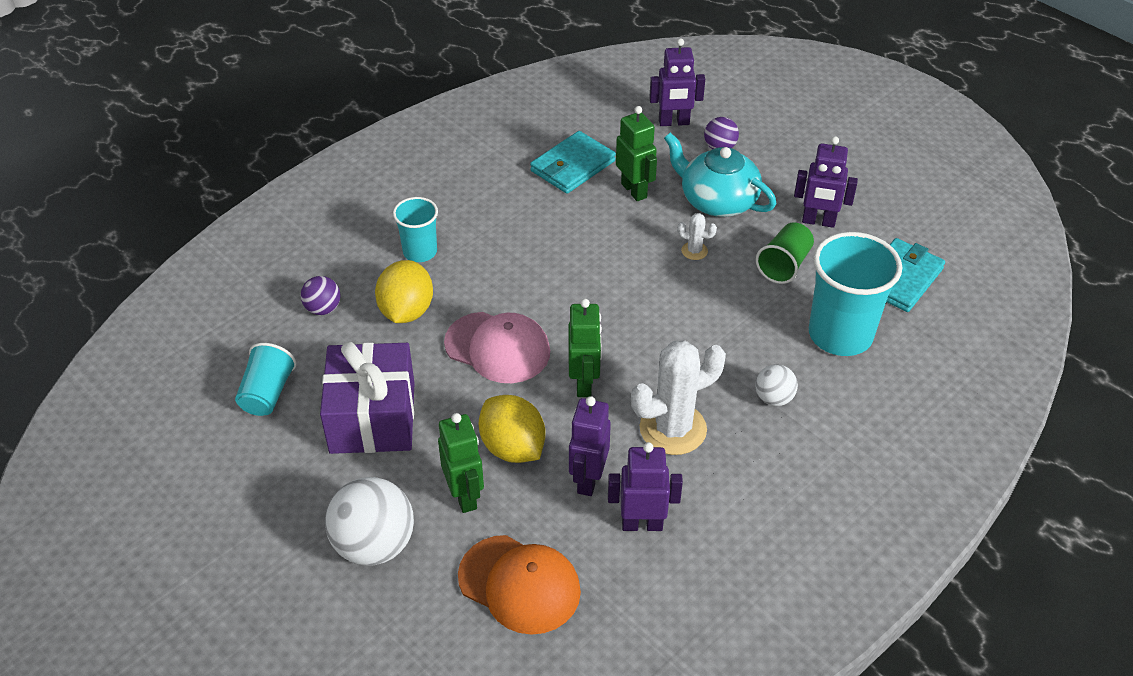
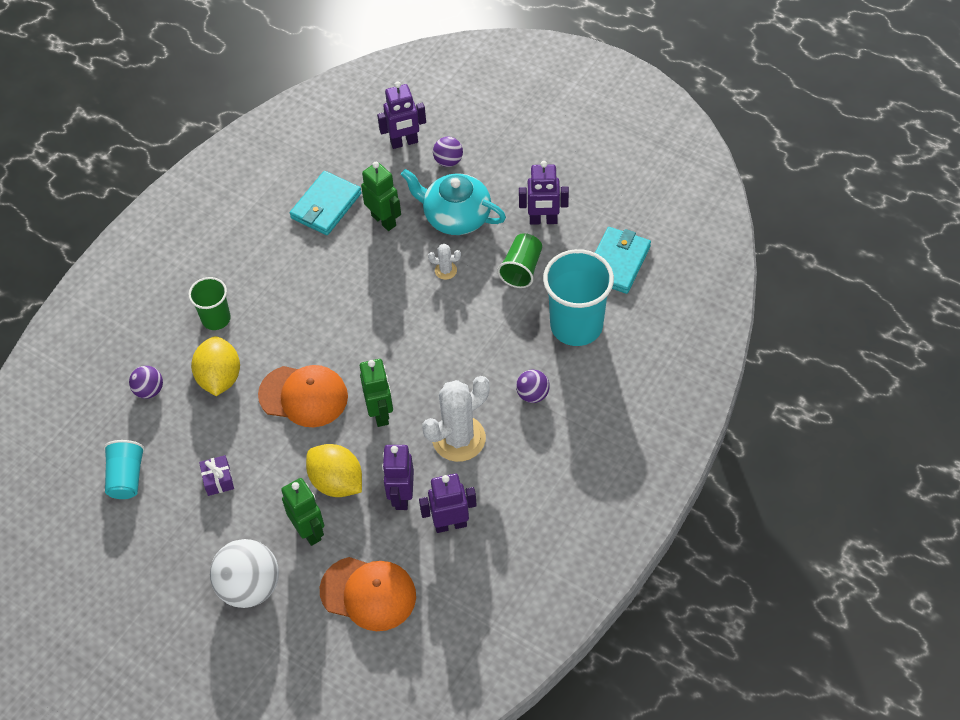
camera: 10 degrees left, 10 degrees up
purple gift [320,341,414,454] -> purple gift [199,455,234,496], size x0.40
turquoise cup [393,197,438,262] -> green cup [188,277,231,330]
pink cap [444,312,550,383] -> orange cap [258,365,348,427]
white ball [755,364,798,406] -> purple ball [516,370,550,403]

